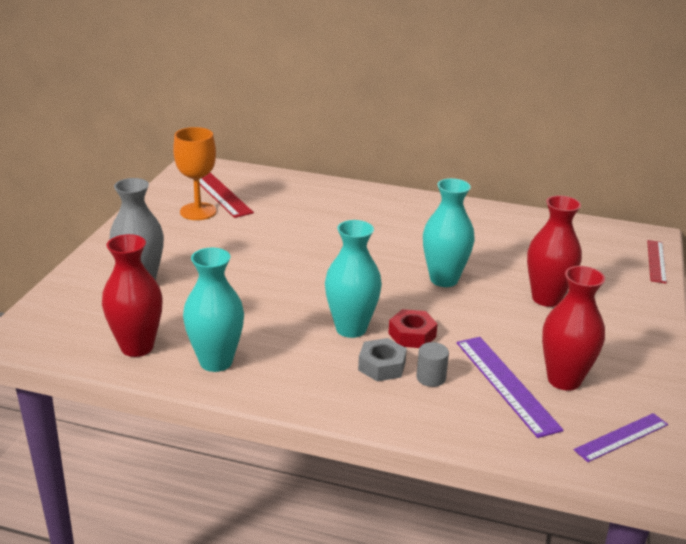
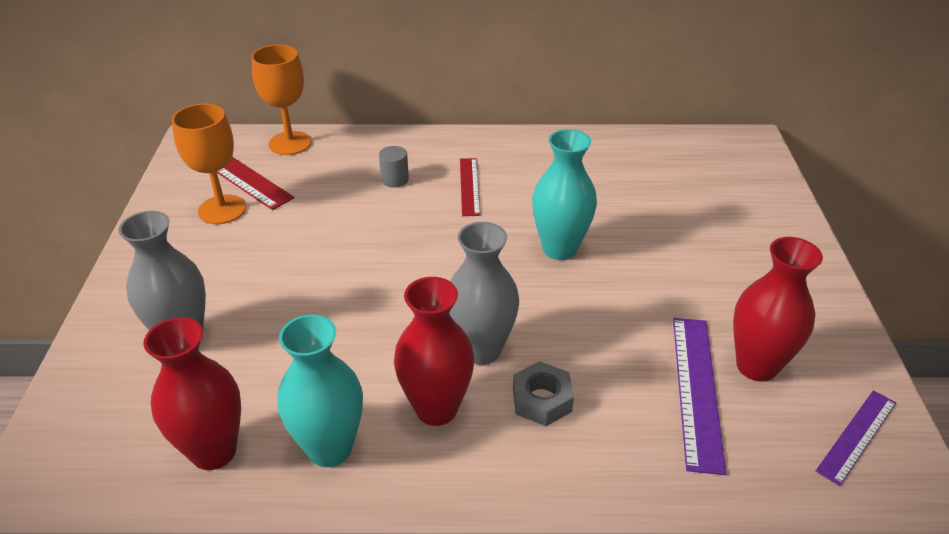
camera: 15 degrees left, 10 degrees up
turquoise vase [325,220,382,338] -> grey vase [449,222,519,365]
red nut [388,309,438,348] -> none
grey cylinder [416,342,449,387] -> grey cylinder moved to [379,146,409,188]
purple ruler [457,337,564,438] -> purple ruler turned 45 degrees clockwise [673,318,726,475]
red vase [527,195,582,307] -> red vase moved to [394,277,474,426]
red ruler [647,240,667,284] -> red ruler moved to [460,158,480,216]
none -> orange goblet [251,45,312,155]

